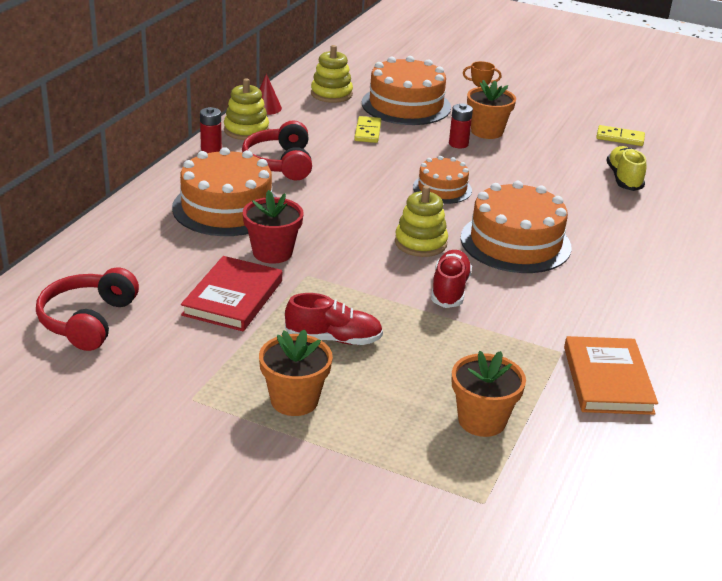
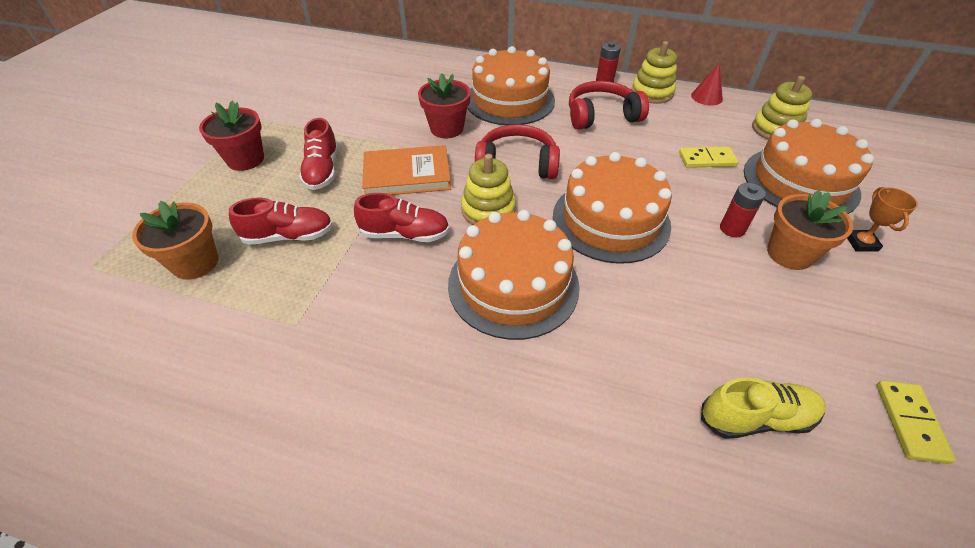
camera: 85 degrees right, 15 degrees up
red headphones [36,267,139,351] -> red headphones moved to [475,124,560,179]
red book [181,256,282,331] -> none
orange flower pot [259,329,333,416] -> red flower pot [199,101,264,171]
orange cake [413,156,472,204] -> orange cake [553,152,672,264], size x1.73
orange book [564,336,658,415] -> orange book moved to [362,145,451,195]
none -> red shoe [229,197,333,245]

